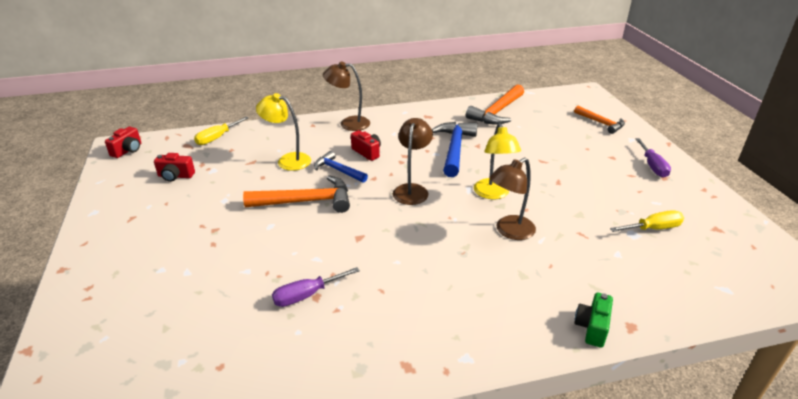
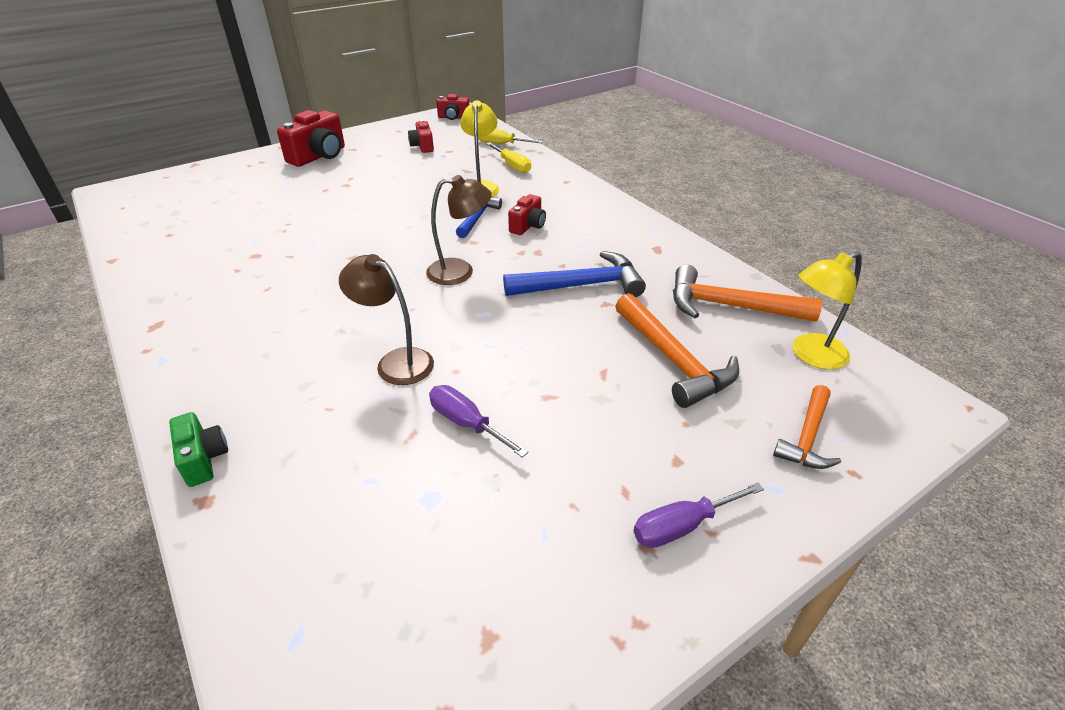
camera: 70 degrees right, 5 degrees up
orange hammer [243,175,350,213] -> orange hammer moved to [615,293,739,408]
purple screwdriver [272,267,360,307] -> purple screwdriver moved to [429,385,528,458]
brown lamp [323,61,370,131] -> none
yellow lamp [474,123,521,199] -> yellow lamp moved to [792,251,862,370]
green camera [574,293,613,348] -> green camera turned 60 degrees clockwise [169,412,228,487]
yellow screwdriver [610,210,684,232] -> yellow screwdriver moved to [486,142,531,173]
none -> red camera [277,110,345,167]

